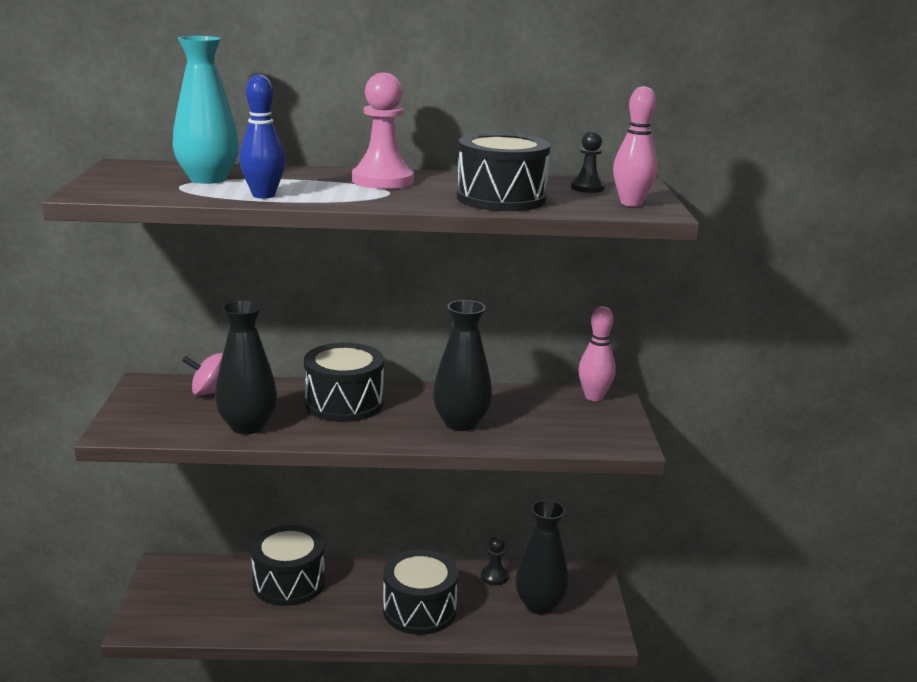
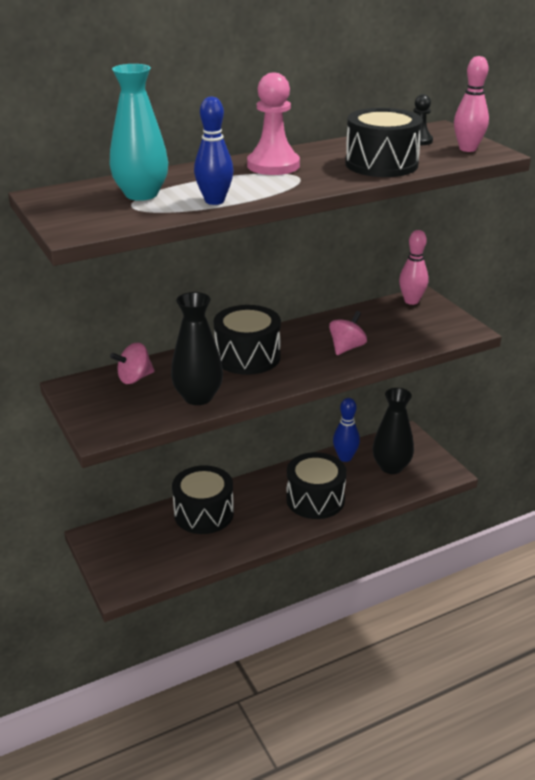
camera: 25 degrees left, 10 degrees up
black vase [433,300,492,431] -> pink spinning top [329,311,367,355]
black pawn [481,536,509,585] -> blue bowling pin [333,398,360,462]

